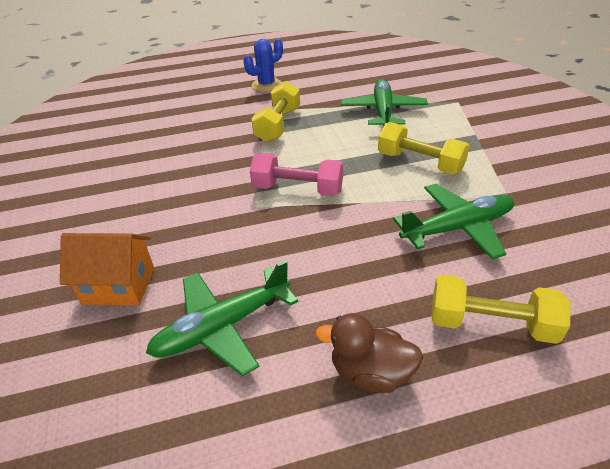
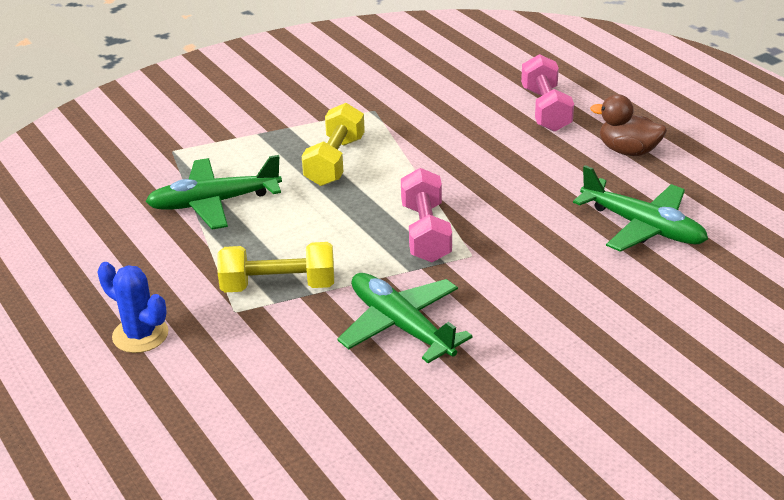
camera: 110 degrees left, 5 degrees down
orange house [60,233,154,306] -> none
brown duck [315,313,423,393] -> brown duck turned 120 degrees clockwise [590,94,667,156]
green plane [393,184,514,260] -> green plane moved to [337,273,472,363]
yellow dumbbell [431,275,571,344] -> pink dumbbell [521,54,574,132]

